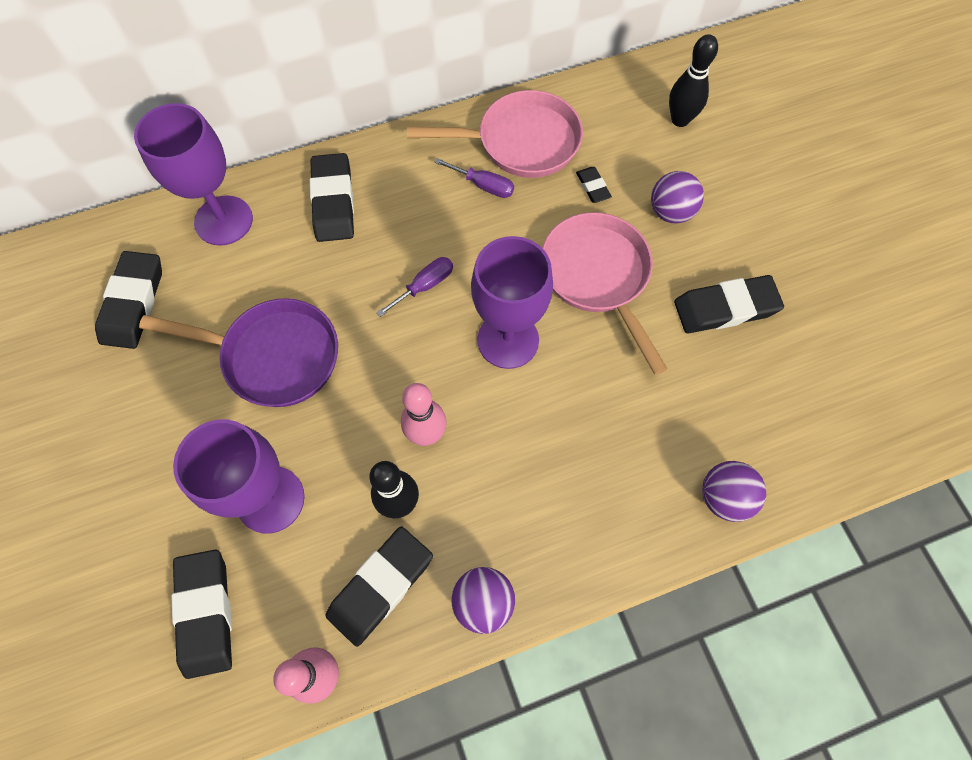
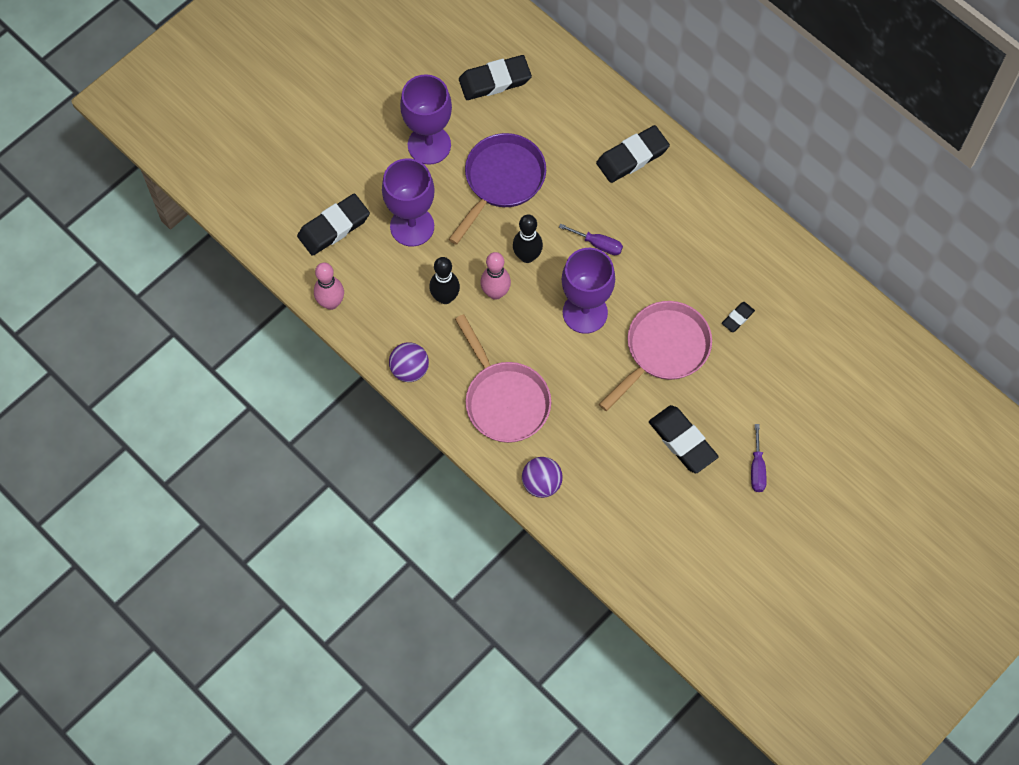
camera: 65 degrees right, 0 degrees up
purple goblet [134,103,253,246] -> purple goblet moved to [400,74,452,165]
purple pan [139,298,338,407] -> purple pan turned 135 degrees counterclockwise [449,133,546,245]
black eraser [326,526,433,647] -> none
pink pan [407,90,583,178] -> pink pan moved to [455,314,551,443]
purple screwdriver [434,158,514,198] -> purple screwdriver moved to [751,424,767,492]
purple ball [651,171,704,223] -> none
black bowling pin [669,34,718,127] -> black bowling pin moved to [513,215,543,263]

